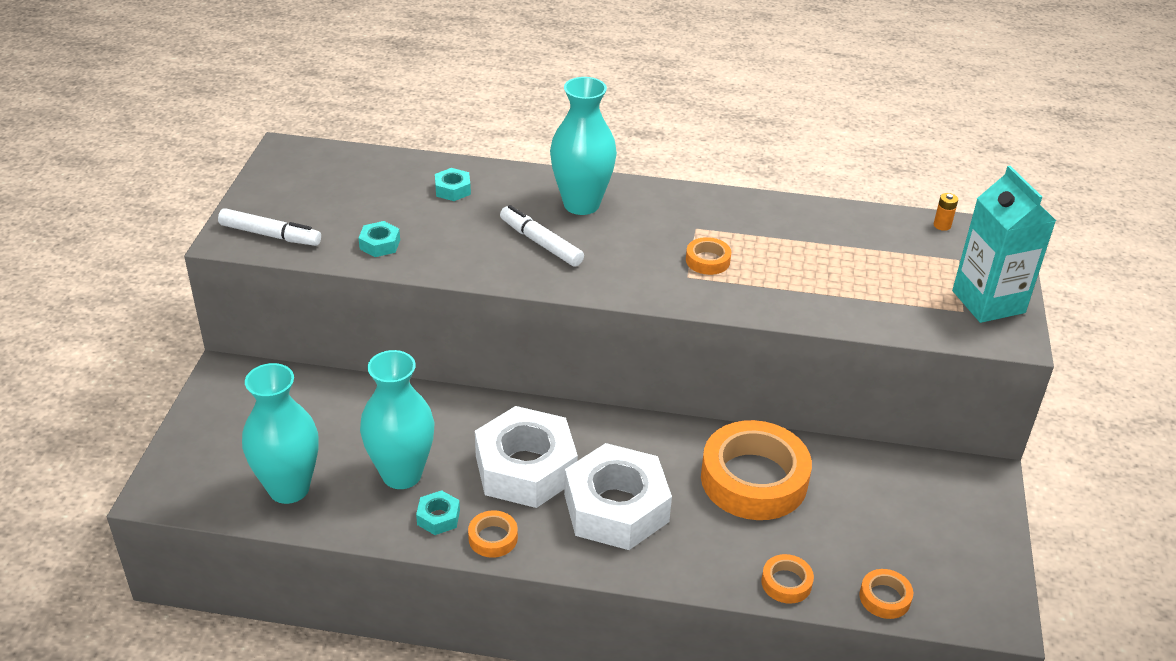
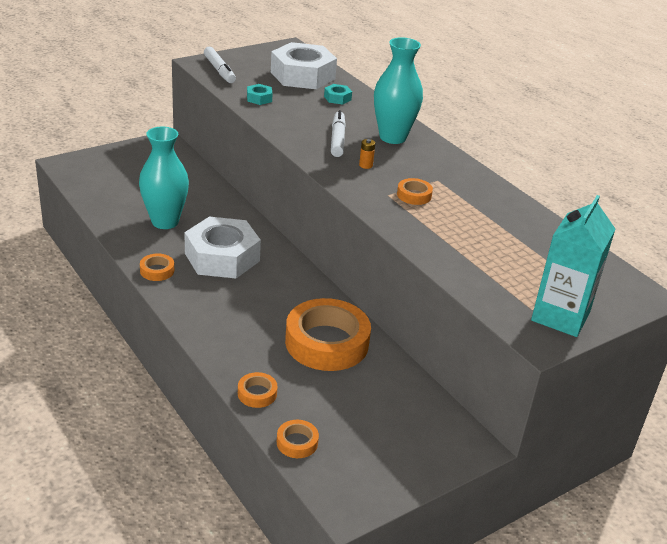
camera: 45 degrees right, 5 degrees down
turquoise vase [242,363,319,504] -> none
turquoise nut [416,490,460,535] -> none
white nut [564,443,672,550] -> white nut moved to [271,42,337,89]
orange battery [934,193,958,231] -> orange battery moved to [359,139,375,169]

